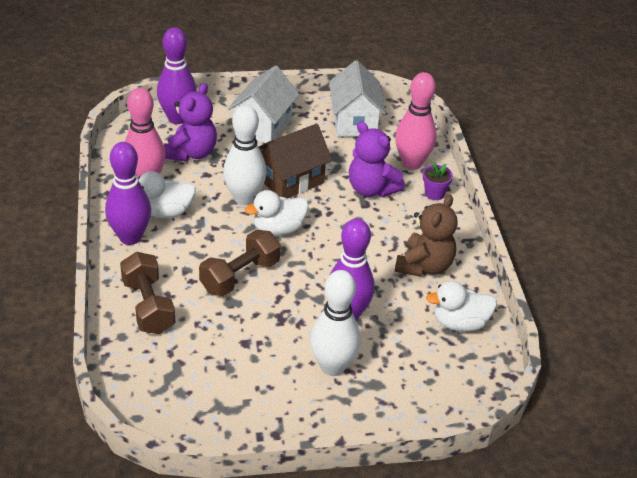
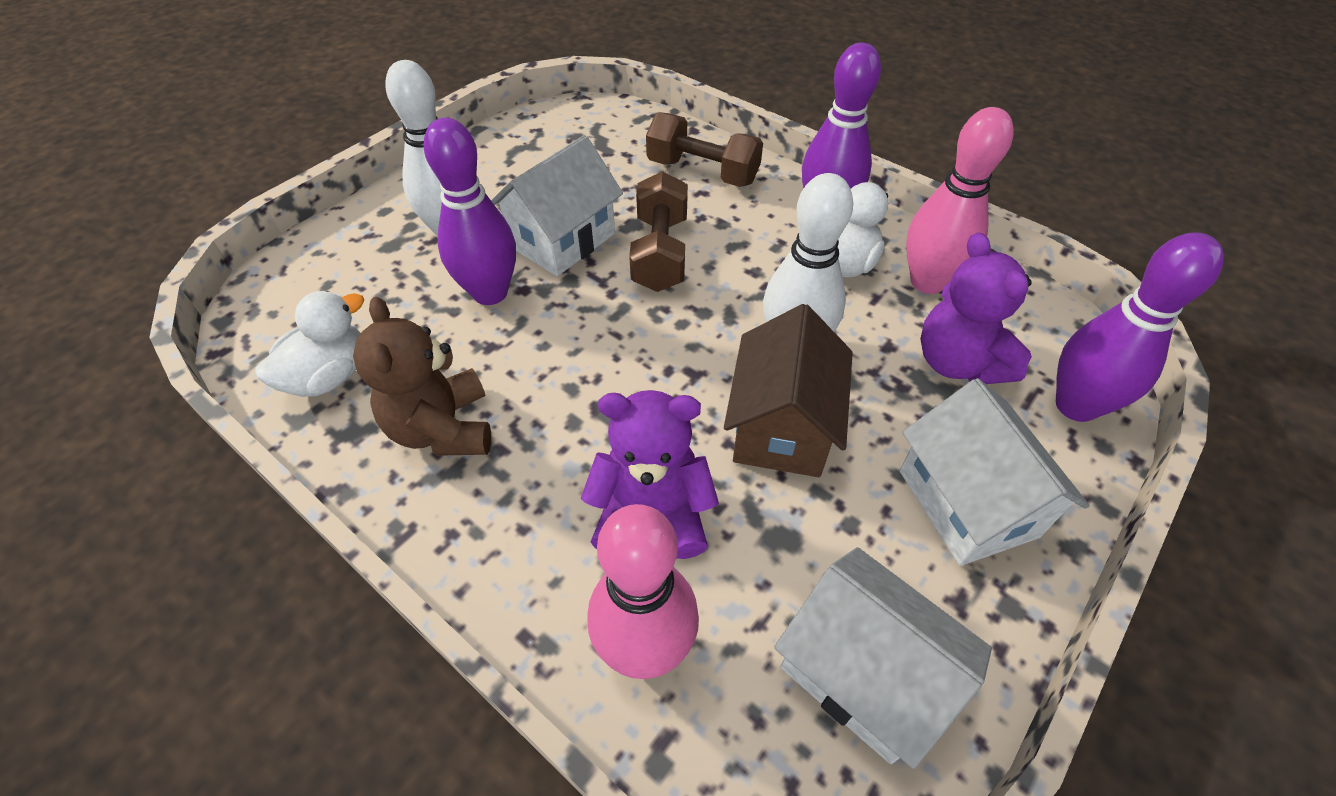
camera: 140 degrees right, 10 degrees up
white duck [245,190,309,236] -> none
purple flower pot [423,162,453,200] -> none
none -> white house [491,135,623,276]

